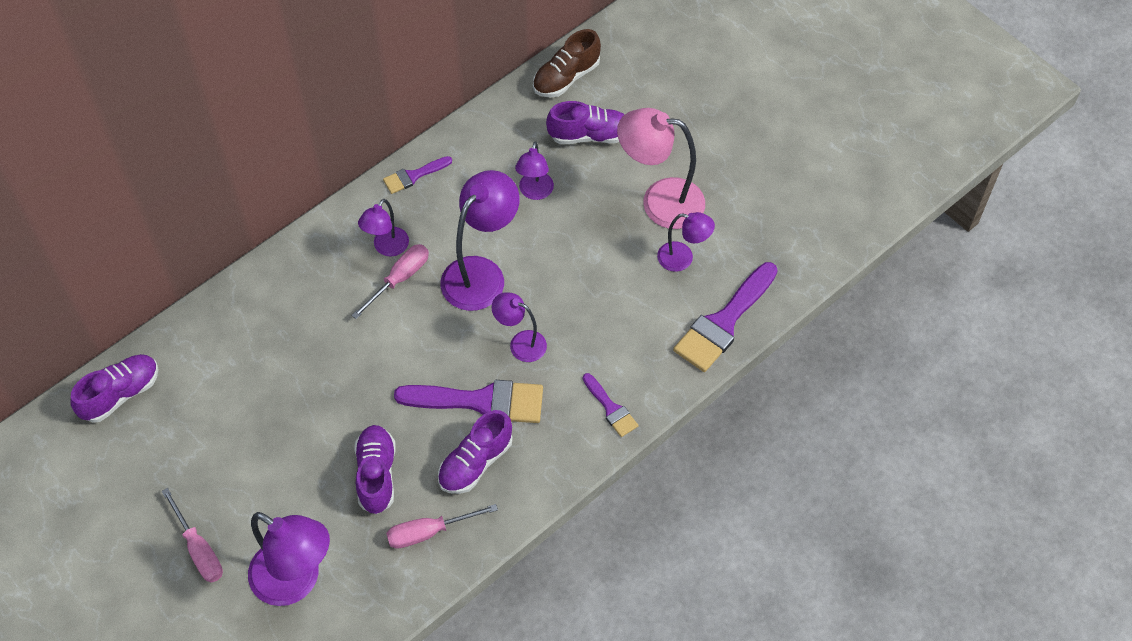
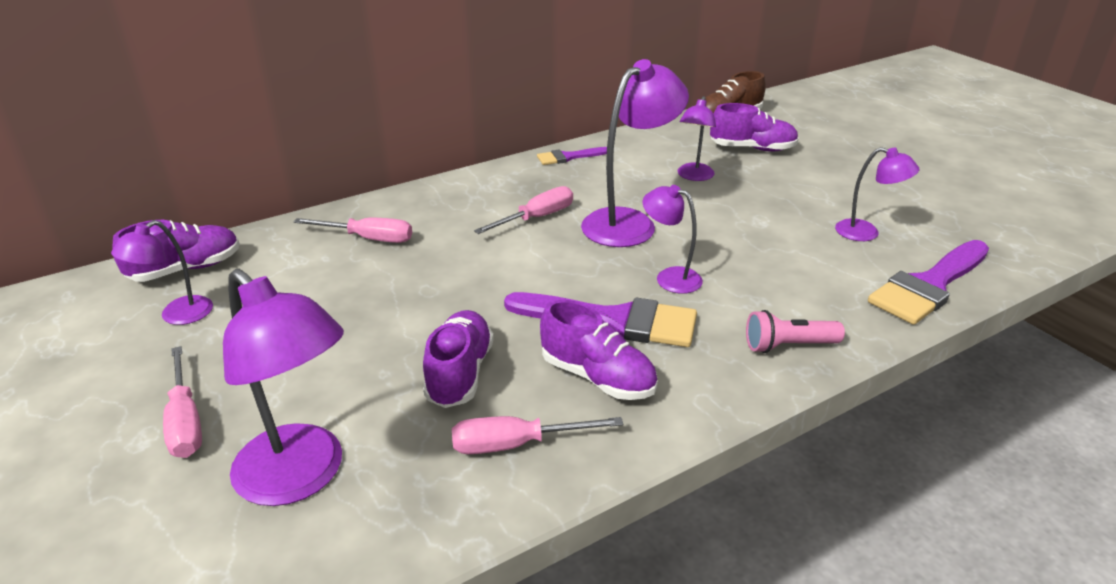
camera: 10 degrees right, 25 degrees down
purple lamp [358,199,409,256] -> purple lamp moved to [111,220,213,325]
purple shoe [438,410,512,494] -> purple shoe turned 105 degrees counterclockwise [540,300,658,400]
purple brush [583,373,638,437] -> pink flashlight [746,310,845,353]
pink lamp [617,108,705,229] -> none
none -> pink screwdriver [294,218,412,243]

